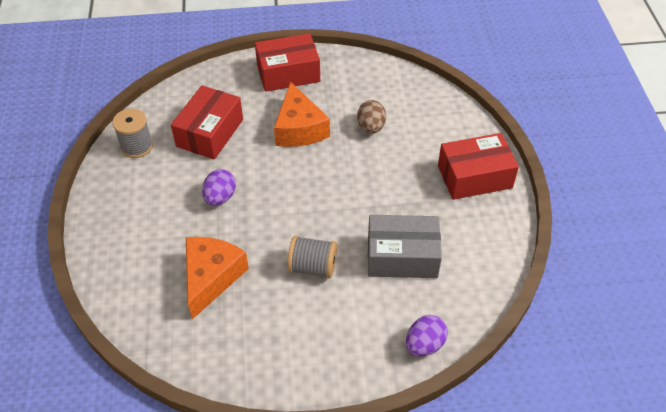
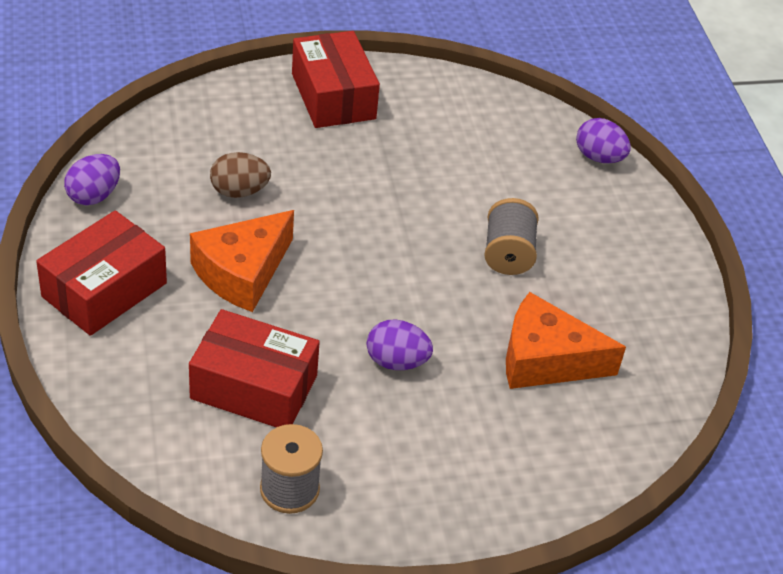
camera: 100 degrees left, 5 degrees down
red box [255,33,320,92] -> red box turned 60 degrees clockwise [36,210,167,336]
orange cheese [274,82,330,147] -> orange cheese turned 150 degrees clockwise [190,210,294,312]
grey box [368,215,442,278] -> none
none -> purple egg [64,154,120,205]

